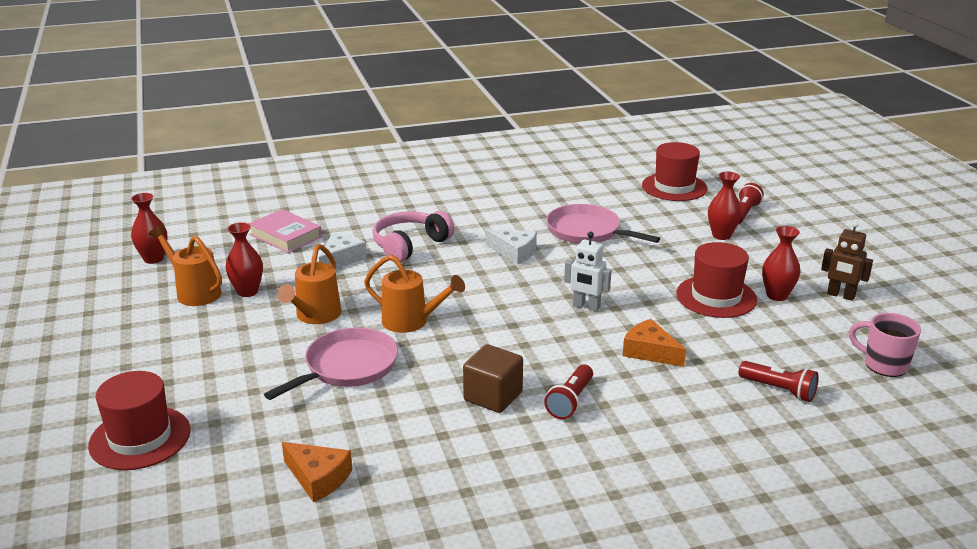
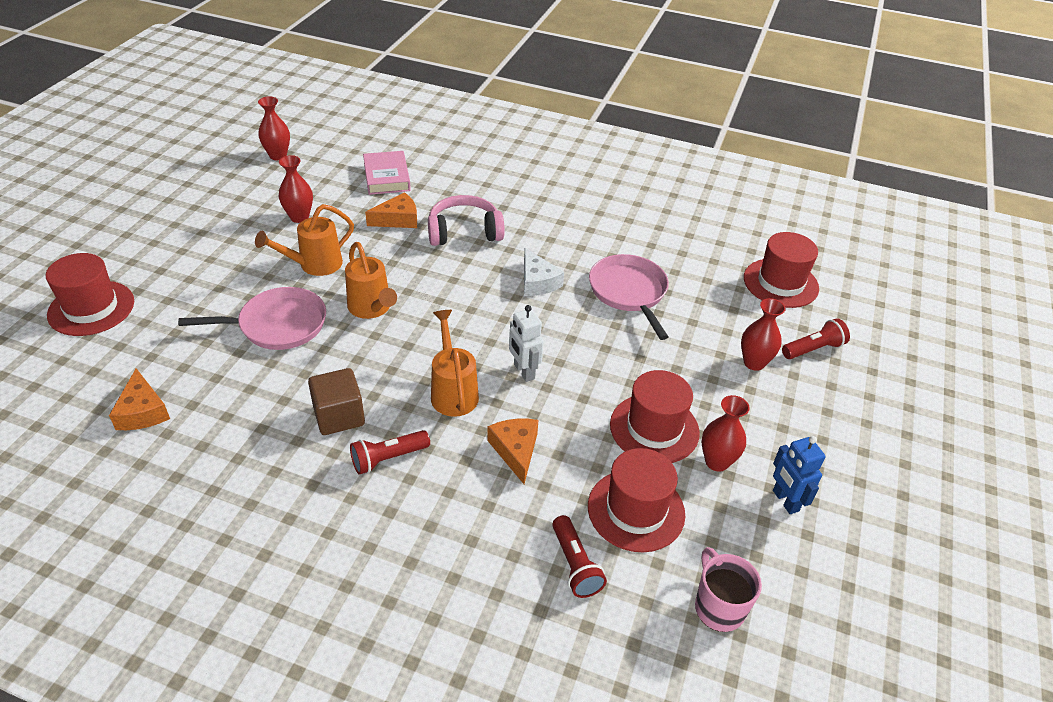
camera: 35 degrees right, 15 degrees up
orange watering can [148,225,222,306] -> orange watering can moved to [431,310,479,417]
white cheese [319,233,367,268] -> orange cheese [365,192,417,228]
brown robot [821,221,873,301] -> blue robot [773,436,825,514]
none -> red hat [588,448,685,552]

